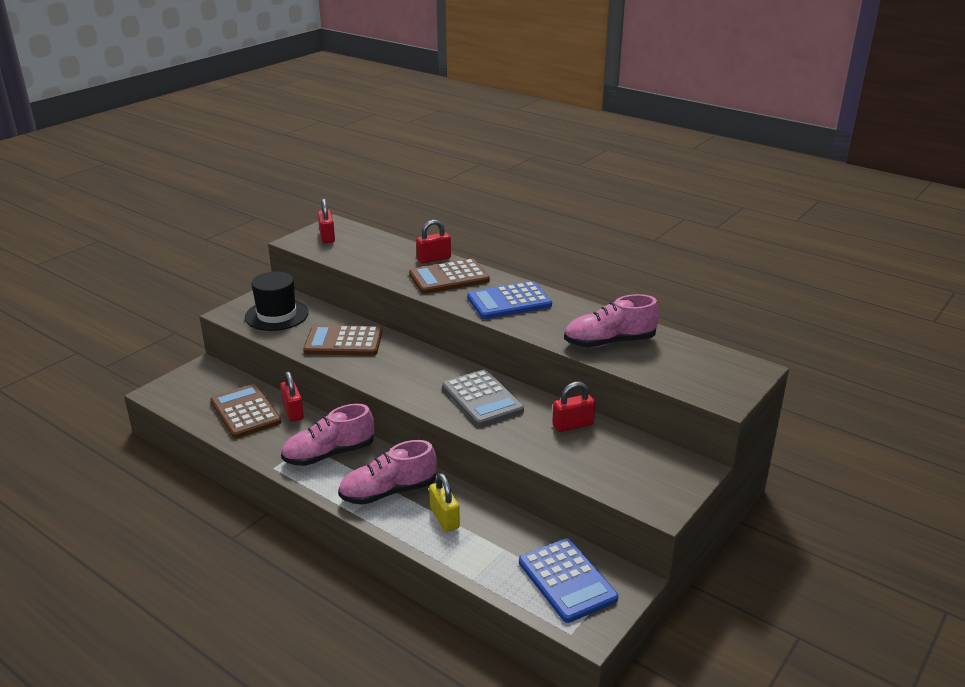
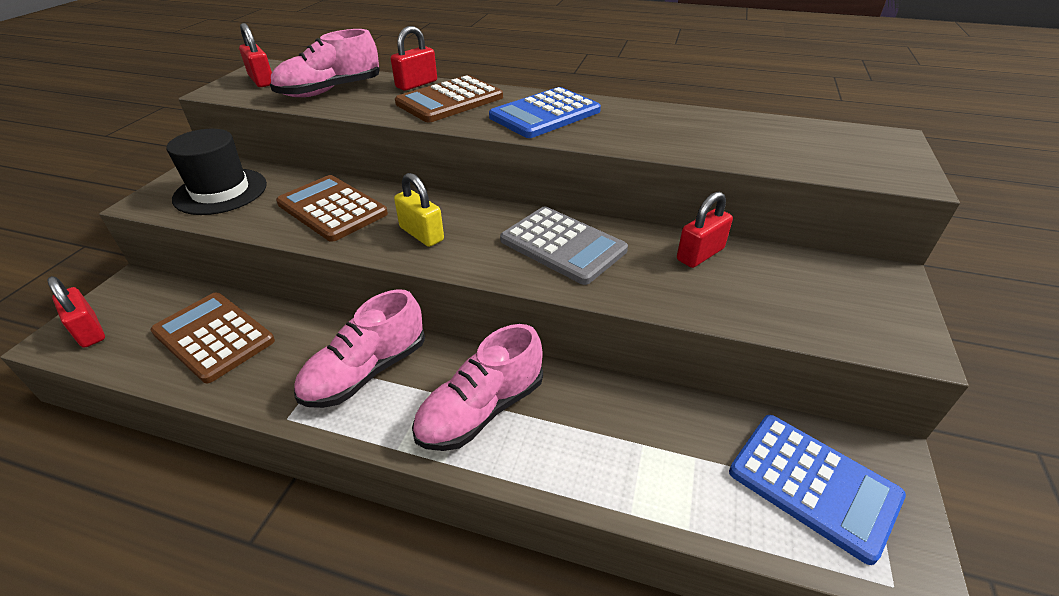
camera: 20 degrees left, 10 degrees up
red padlock [280,371,304,422] -> red padlock moved to [47,276,105,348]
brown calculator [303,325,382,356] -> brown calculator turned 60 degrees clockwise [276,175,388,242]
yellow padlock [429,473,460,532] -> yellow padlock moved to [394,173,444,247]
pink shoe [564,294,659,347] -> pink shoe moved to [270,29,380,97]

